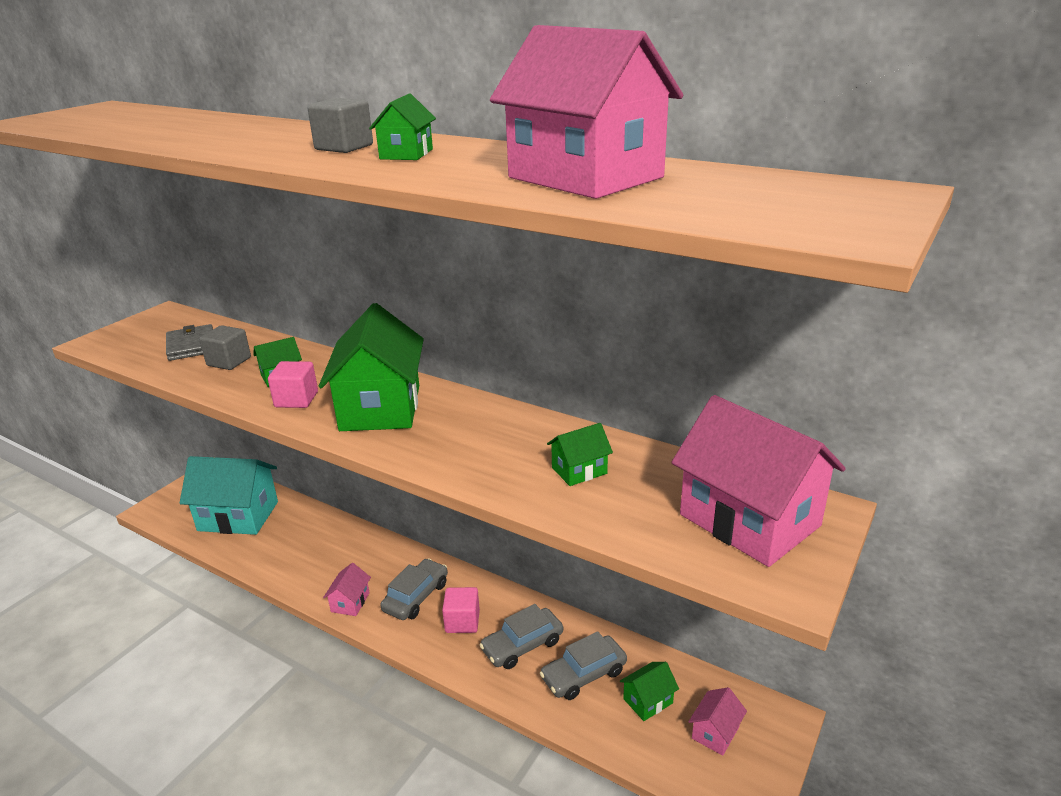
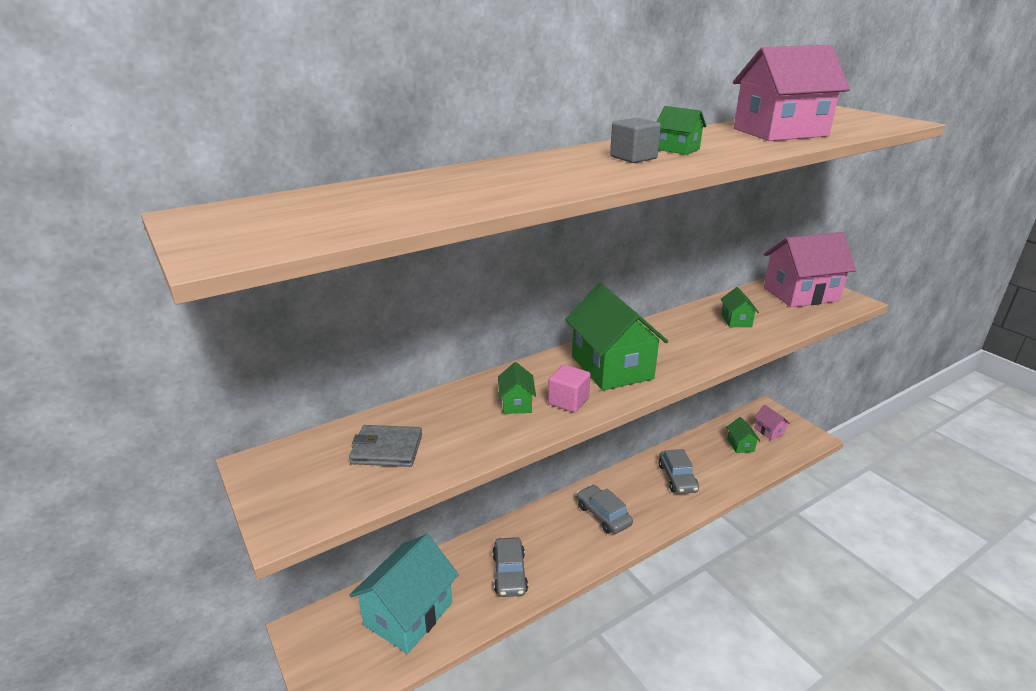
camera: 65 degrees left, 0 degrees up
grey cube [199,325,251,370] -> none
green house [319,303,424,431] -> green house turned 45 degrees clockwise [565,283,668,391]
pink house [323,563,371,616] -> none
pink cube [442,587,480,633] -> none
grey car [540,631,627,700] -> grey car moved to [492,537,528,597]

